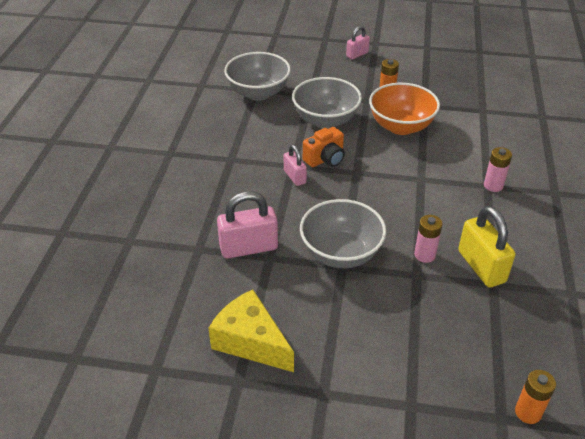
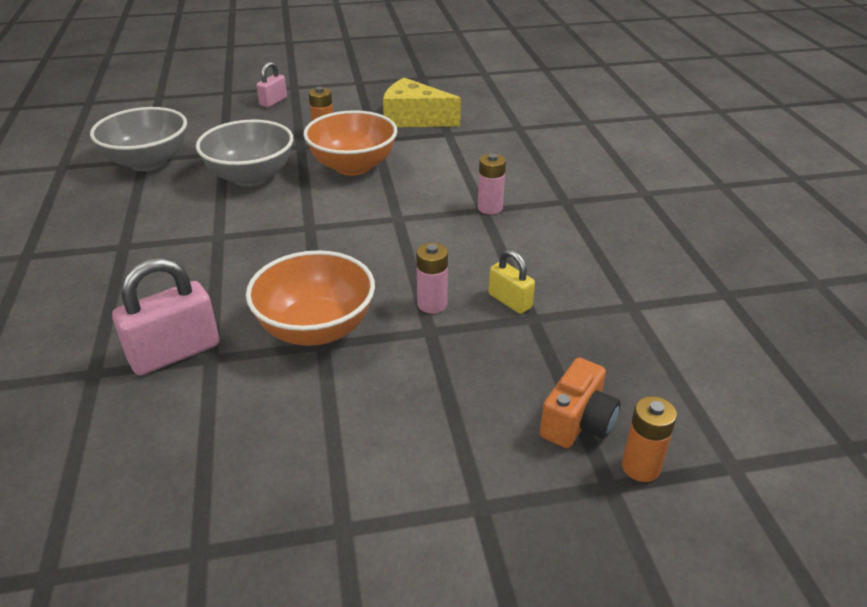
camera: 20 degrees left, 5 degrees down
yellow cheese [208,290,294,372] -> yellow cheese moved to [383,78,461,127]
pink padlock [284,145,307,186] -> none
grey bowl [300,199,386,268] -> orange bowl [246,250,375,346]
orange camera [303,127,345,167] -> orange camera moved to [540,358,621,448]
yellow padlock [458,206,515,288] -> yellow padlock [489,249,535,314], size x0.58

